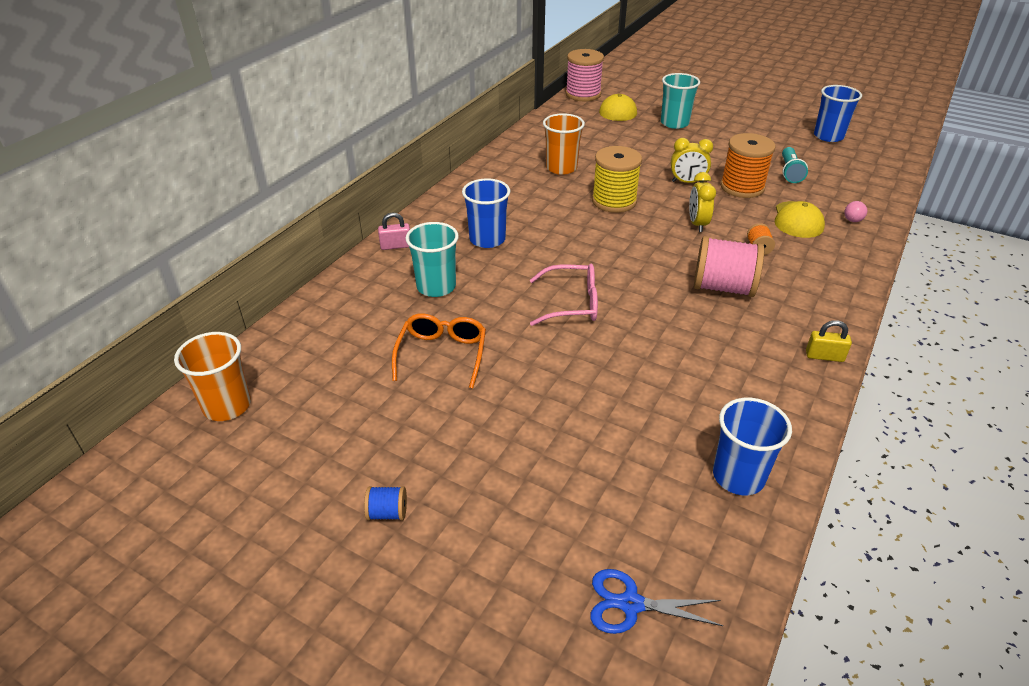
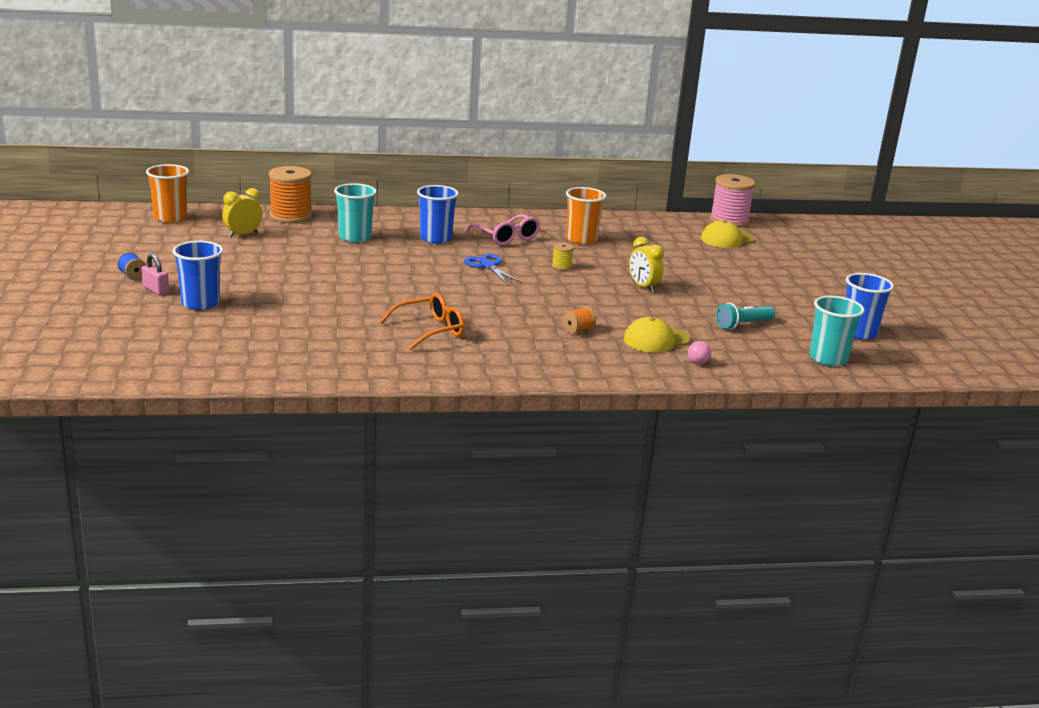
camera: 50 degrees right, 15 degrees down
pink padlock [378,213,410,250] -> pink padlock moved to [141,254,169,295]
orange glasses [392,313,486,389] -> orange glasses moved to [380,293,464,350]
pink glasses [530,264,598,326] -> pink glasses moved to [465,214,540,245]
blue scissors [590,569,723,634] -> blue scissors moved to [464,254,520,283]
yellow spool [592,146,642,213] -> yellow spool [552,243,574,271], size x0.46
turquoise cup [661,73,700,129] -> turquoise cup moved to [810,296,865,366]
yellow clock [689,172,716,232] -> yellow clock moved to [222,188,262,237]
pink spool [694,236,764,297] -> none
blue cup [713,398,792,495] -> blue cup moved to [173,241,223,310]
orange spool [720,133,776,198] -> orange spool moved to [269,166,312,223]
yellow padlock [806,320,852,362] -> none

